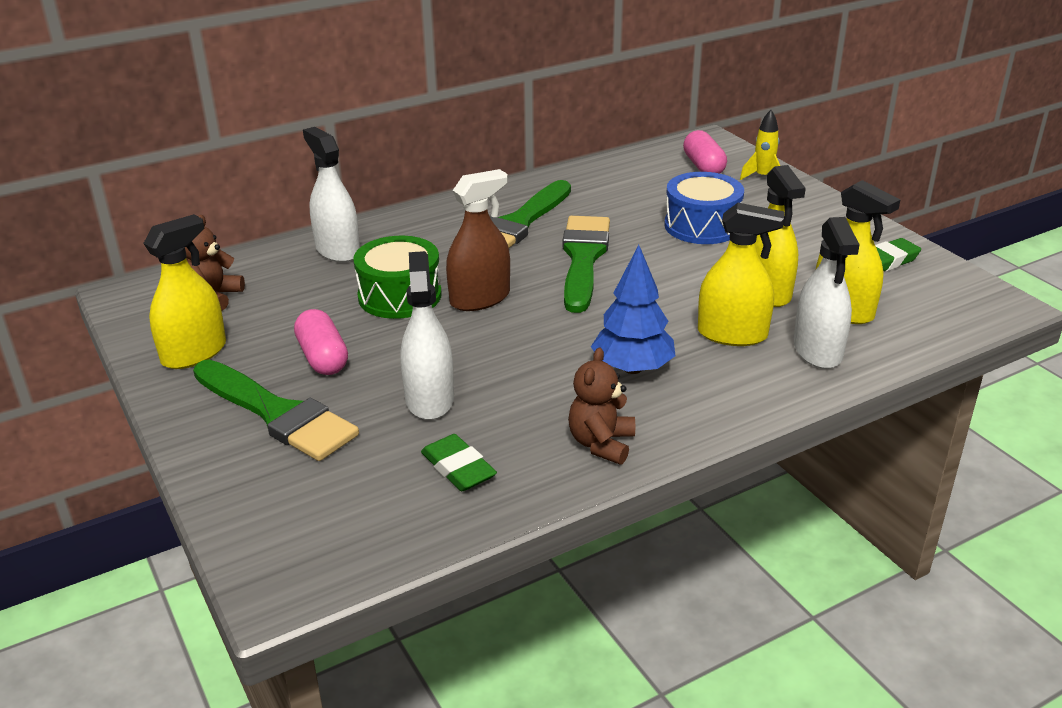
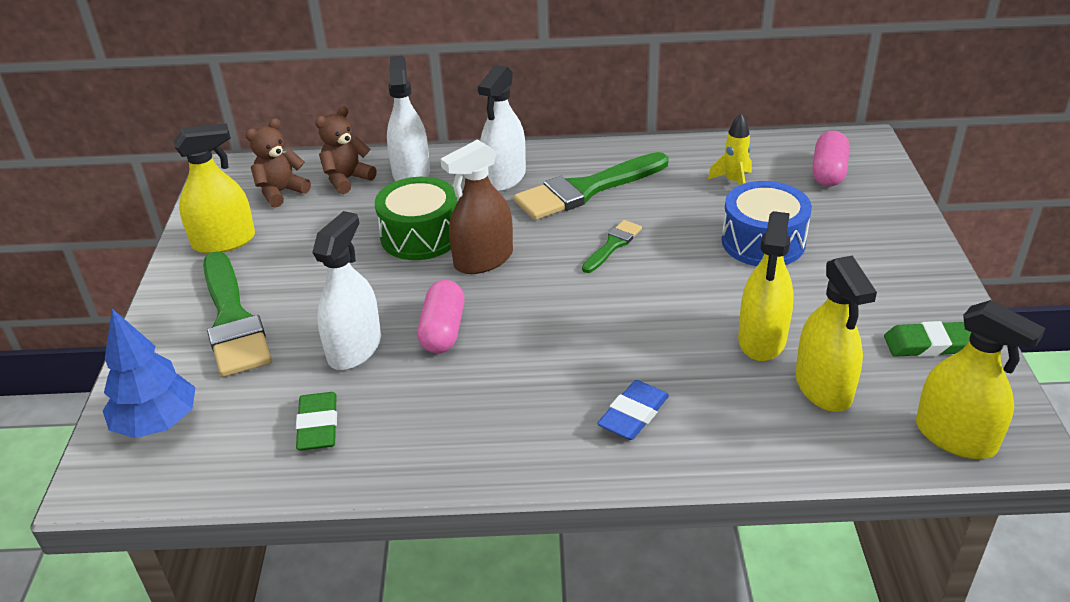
camera: 30 degrees right, 5 degrees up
pink capsule [294,309,348,375] -> pink capsule moved to [417,280,465,353]
brown spray bottle [446,169,510,311] -> brown spray bottle turned 150 degrees clockwise [441,140,513,274]
green brush [562,216,610,313] -> green brush [582,220,642,273], size x0.49
brown teddy bear [568,348,635,464] -> brown teddy bear moved to [315,106,377,194]
blue tree [591,245,675,374] -> blue tree moved to [103,309,196,438]
yellow spray bottle [698,203,785,346] -> yellow spray bottle moved to [916,300,1045,459]
yellow rocket [740,110,780,180] -> yellow rocket moved to [708,113,752,185]
white spray bottle [794,217,860,369] -> white spray bottle moved to [478,65,526,192]
none -> blue eraser [597,380,669,440]

